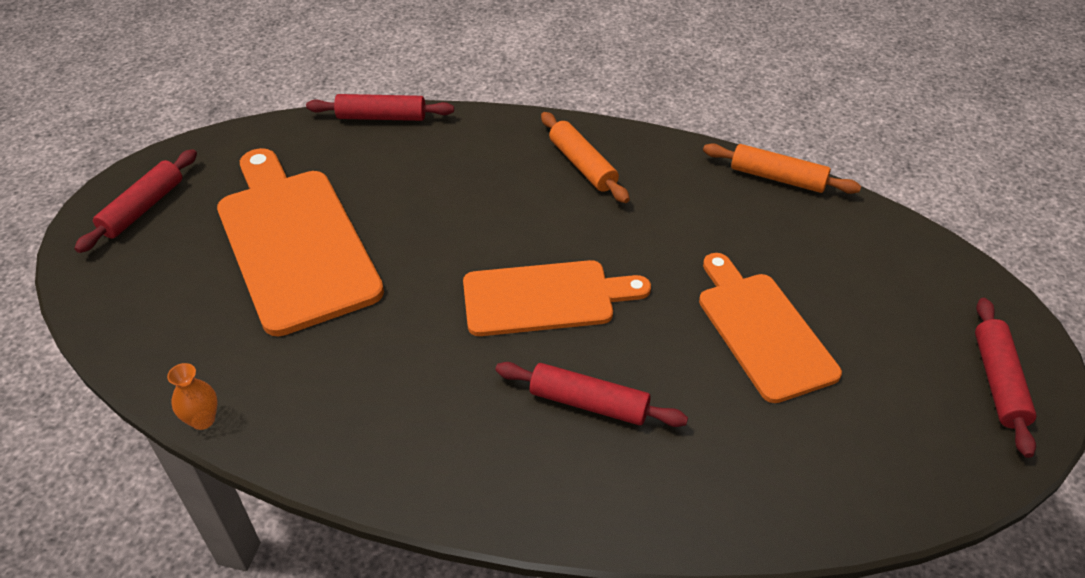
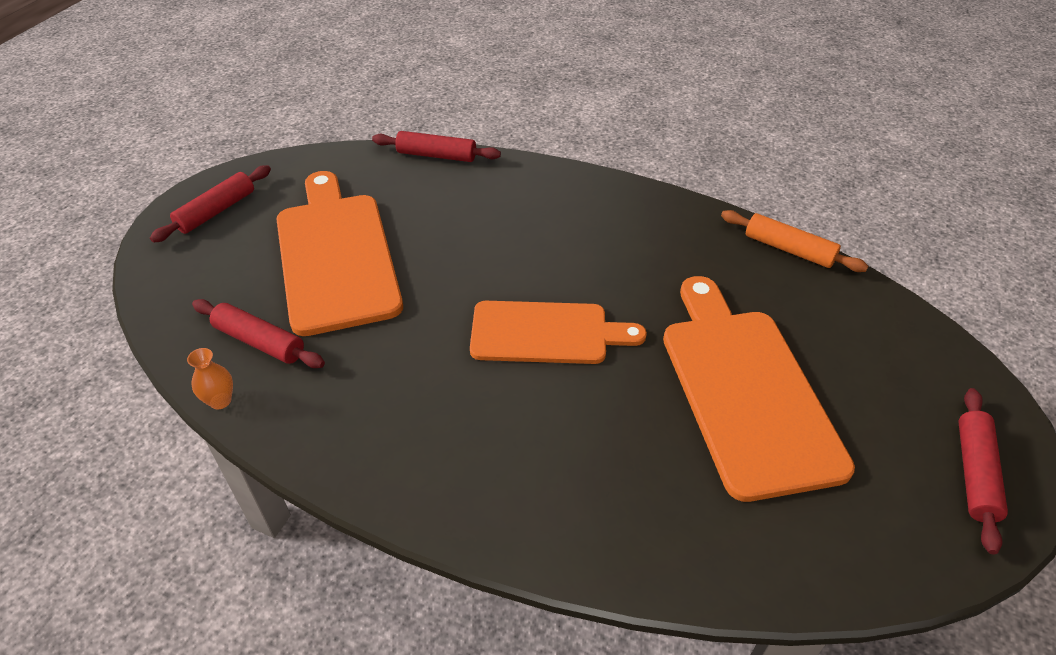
camera: 10 degrees right, 0 degrees up
red rolling pin [495,362,688,427] -> red rolling pin moved to [192,299,325,368]
orange rolling pin [541,112,630,203] -> none
orange cutting board [699,253,842,403] -> orange cutting board [663,276,855,502], size x1.50

